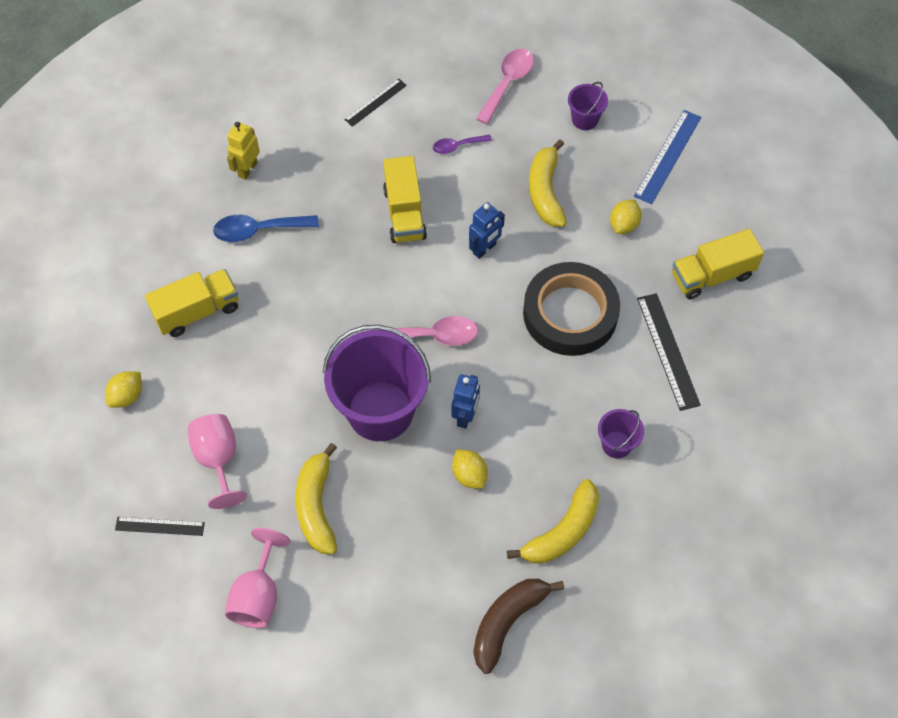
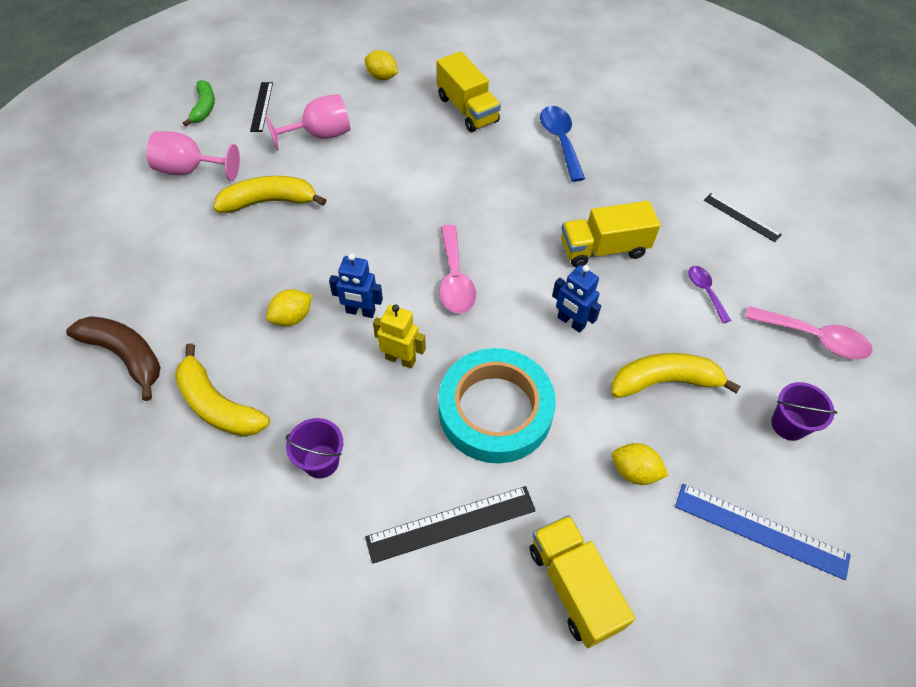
camera: 85 degrees right, 5 degrees down
yellow robot [227,122,260,180] -> yellow robot moved to [373,305,426,369]
purple bucket [323,325,431,441] -> none
black tape [523,262,620,356] -> turquoise tape [438,348,556,463]
none -> green banana [183,80,215,126]

